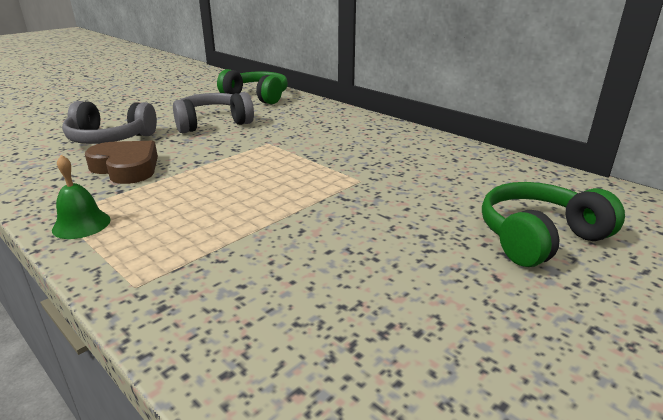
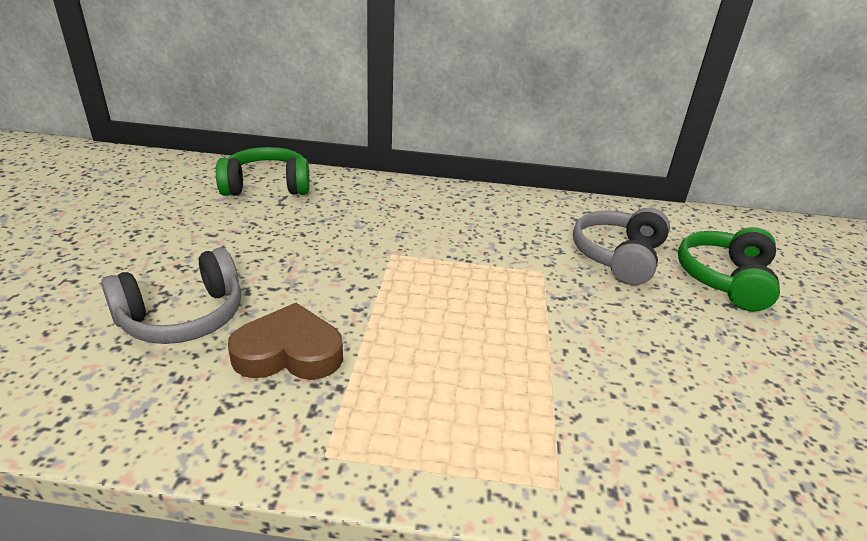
camera: 40 degrees left, 5 degrees up
green bell [52,155,111,239] -> none
grey headphones [173,92,254,133] -> grey headphones moved to [573,208,670,285]

